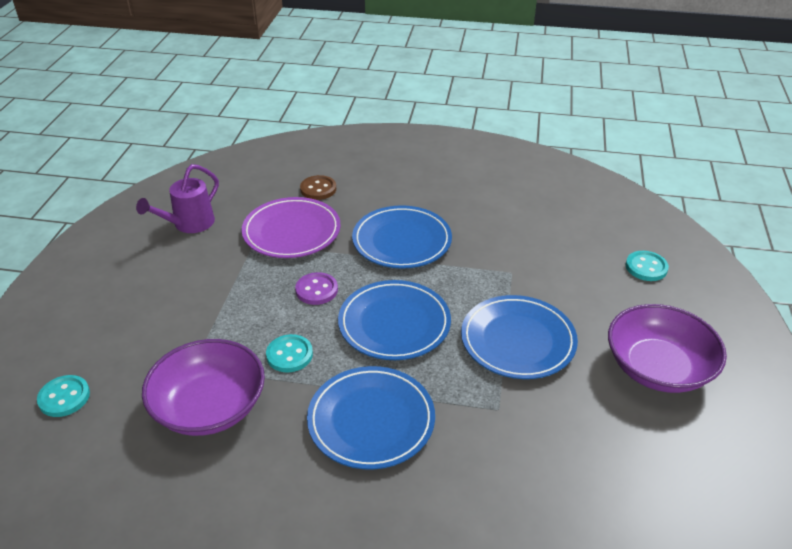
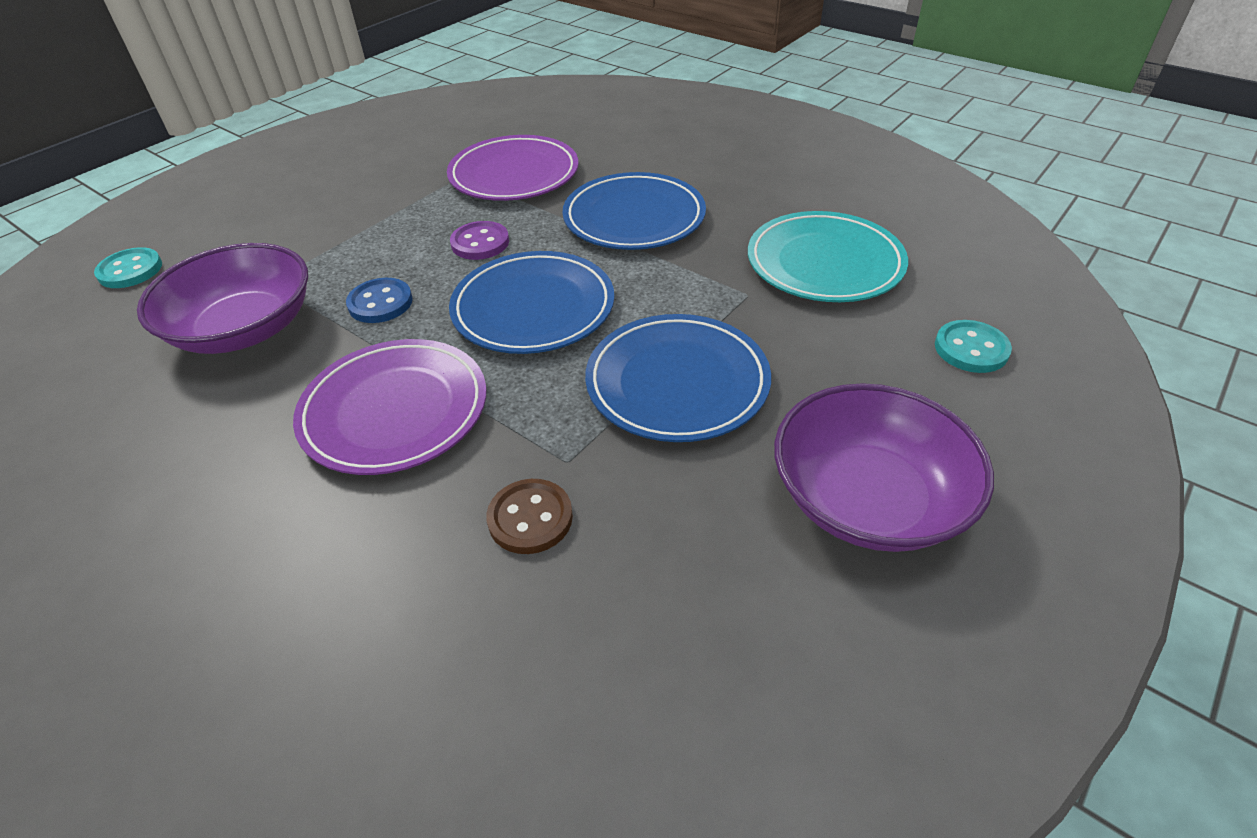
camera: 30 degrees right, 5 degrees up
purple watering can [136,164,219,233] -> none
turquoise button [266,334,313,372] -> blue button [346,278,413,323]
brown button [300,175,336,200] -> brown button moved to [486,479,573,554]
blue plate [307,366,435,469] -> purple plate [293,339,486,475]
none -> turquoise plate [748,211,908,302]

